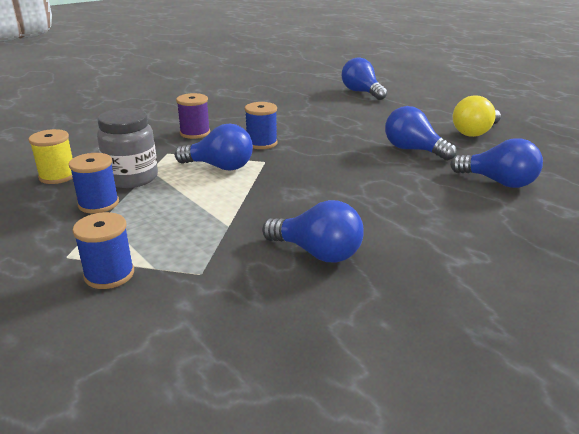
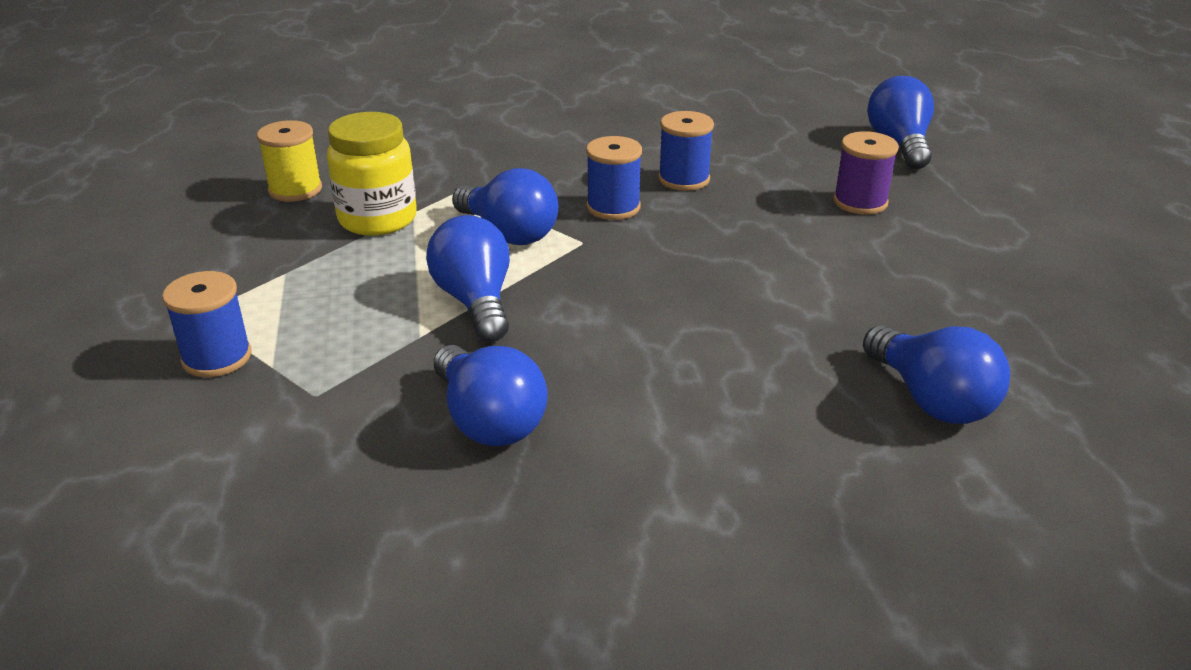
camera: 30 degrees right, 5 degrees up
blue spool [69,153,119,213] -> blue spool moved to [658,111,714,191]
grey jar [97,108,158,188] -> yellow jar [327,112,417,236]
purple spool [176,93,210,139] -> purple spool moved to [833,131,899,215]
blue light bulb [385,106,457,161] -> blue light bulb moved to [426,215,510,342]
yellow light bulb [453,95,501,137] -> none

